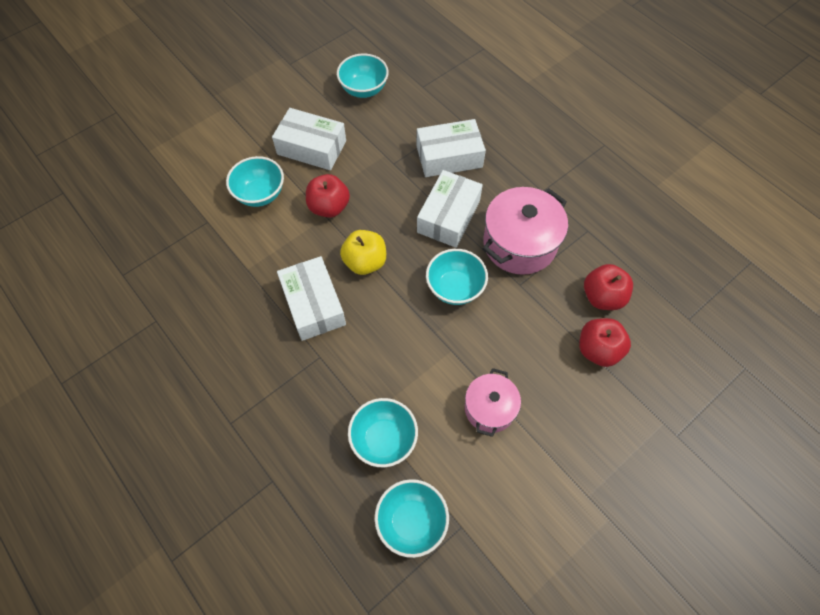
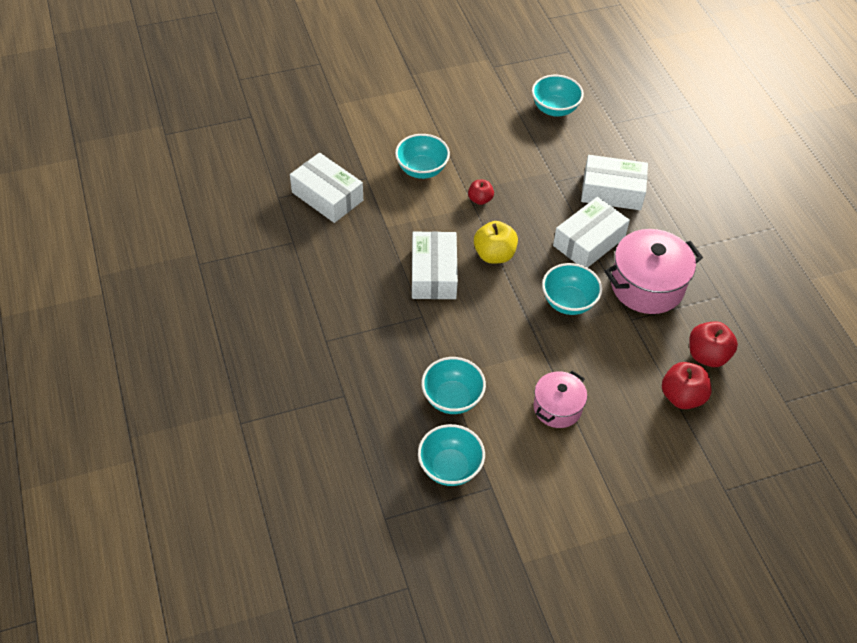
camera: 20 degrees right, 10 degrees down
white box [272,108,346,170] -> white box moved to [290,153,363,223]
red apple [306,174,350,218] -> red apple [468,180,494,205], size x0.61

